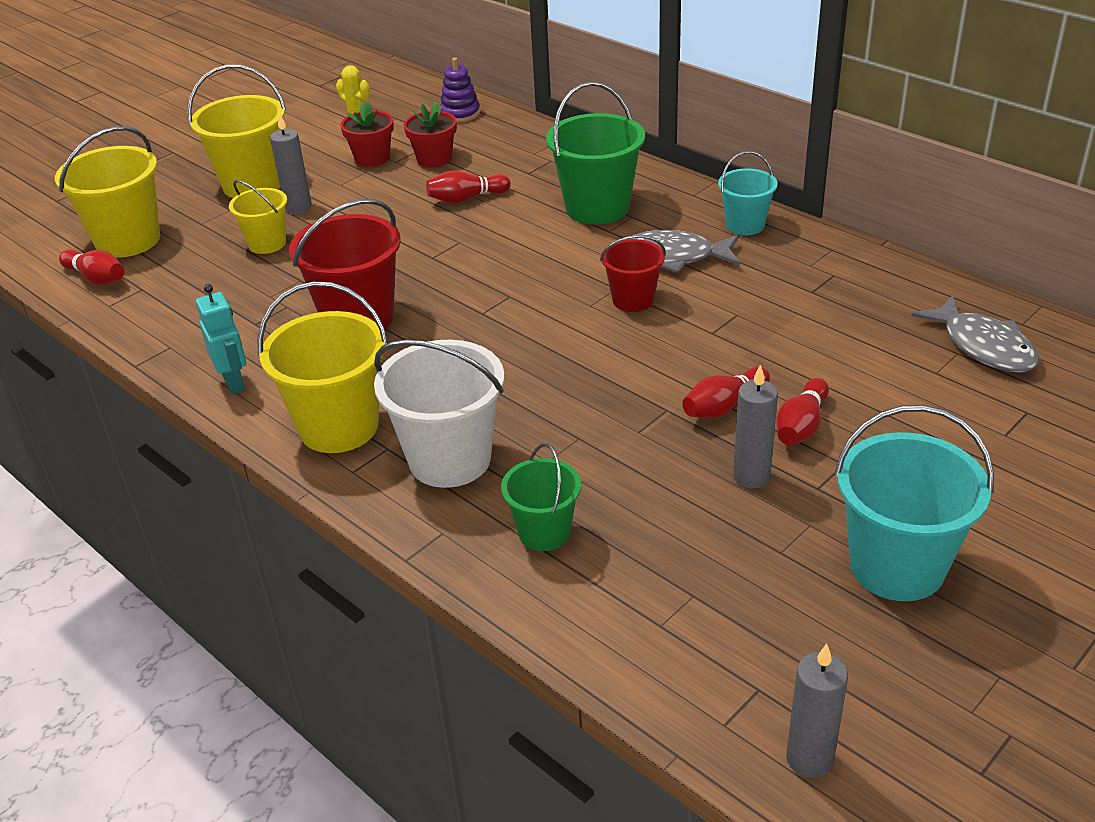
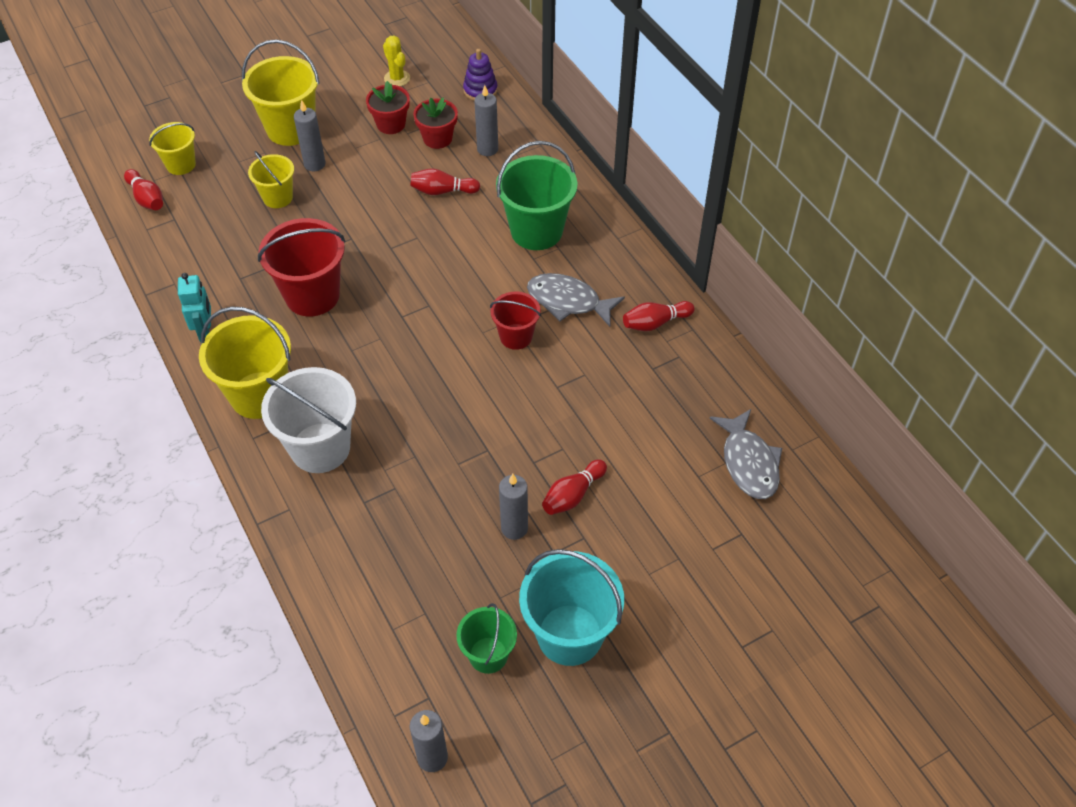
camera: 15 degrees right, 15 degrees up
yellow bucket [55,126,160,258] -> yellow bucket [149,122,196,175], size x0.58
green bucket [501,443,581,551] -> green bucket moved to [456,603,517,674]
red bowling pin [682,367,770,418] -> red bowling pin moved to [623,301,695,331]
turquoise bucket [718,151,778,235] -> none
none -> grey candle [474,85,498,156]

